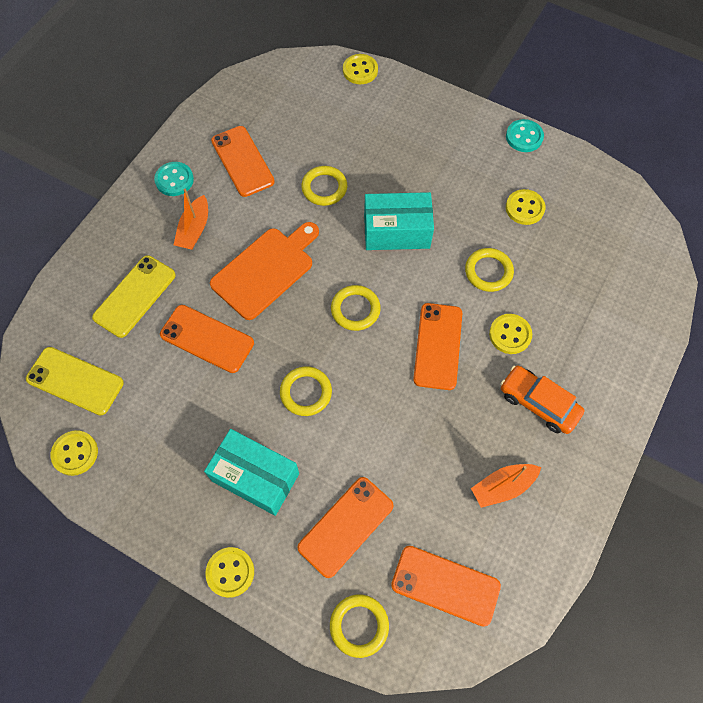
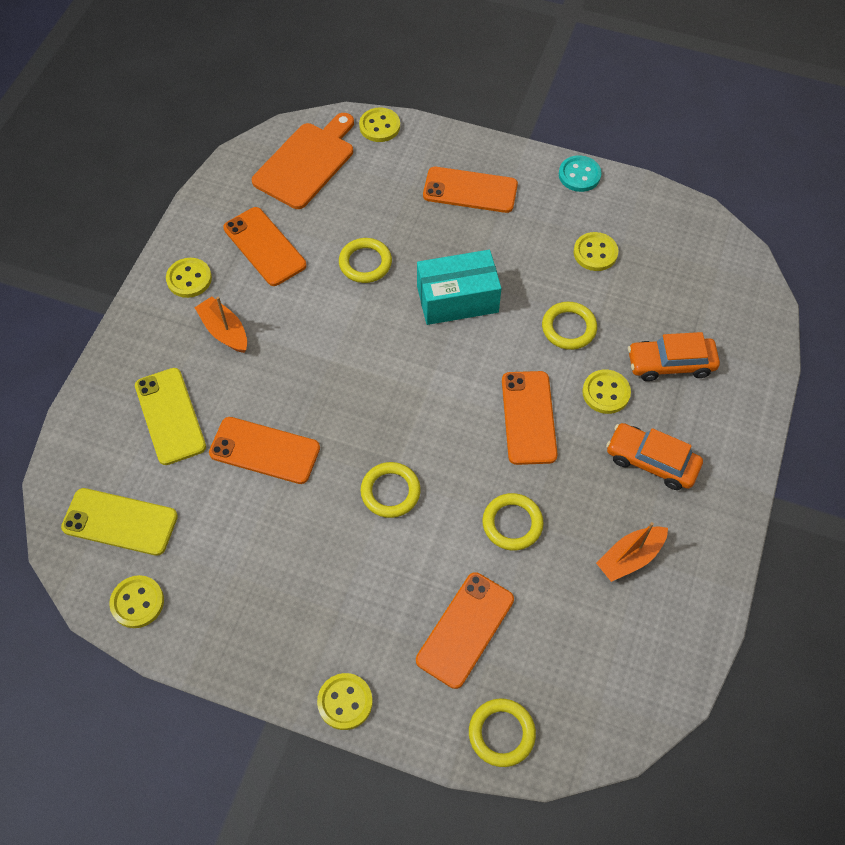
camera: 10 degrees left, 5 degrees down
yellow phone [92,255,176,338] -> yellow phone turned 45 degrees counterclockwise [135,368,206,465]
turquoise button [154,162,194,196] -> yellow button [166,258,212,298]
orange boat [174,189,208,250] -> orange boat turned 135 degrees clockwise [194,296,247,353]
turquoise box [204,429,299,516] -> none
orange cutting board [210,222,319,320] -> orange cutting board moved to [252,113,354,209]
yellow ring [331,285,381,331] -> yellow ring moved to [482,493,544,551]
orange phone [391,546,501,627] -> orange phone moved to [423,167,518,213]
none -> orange car [628,332,720,381]

